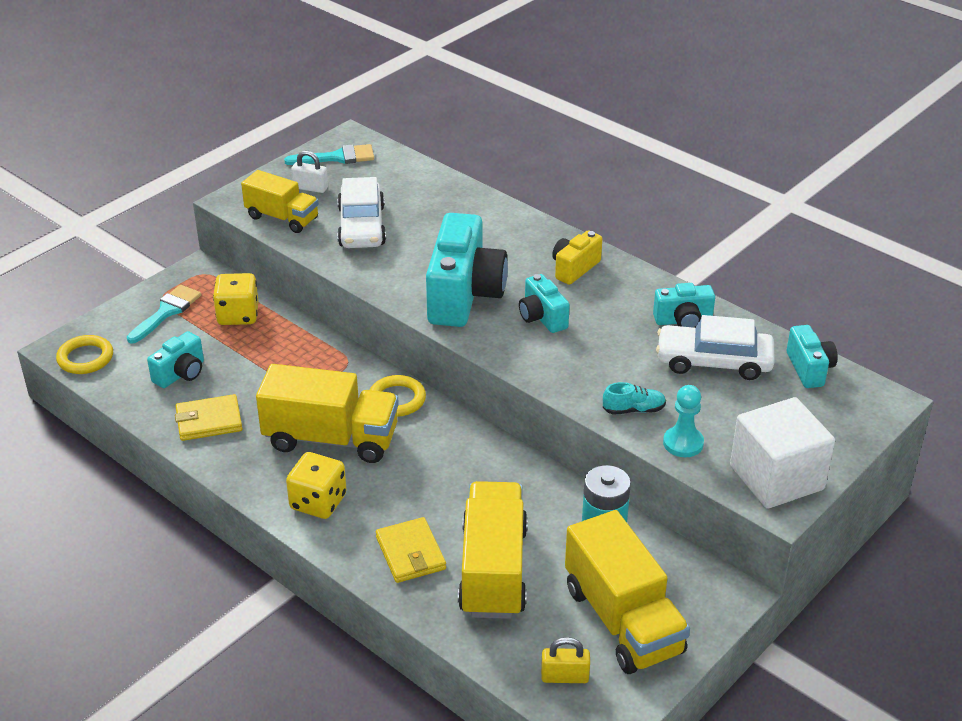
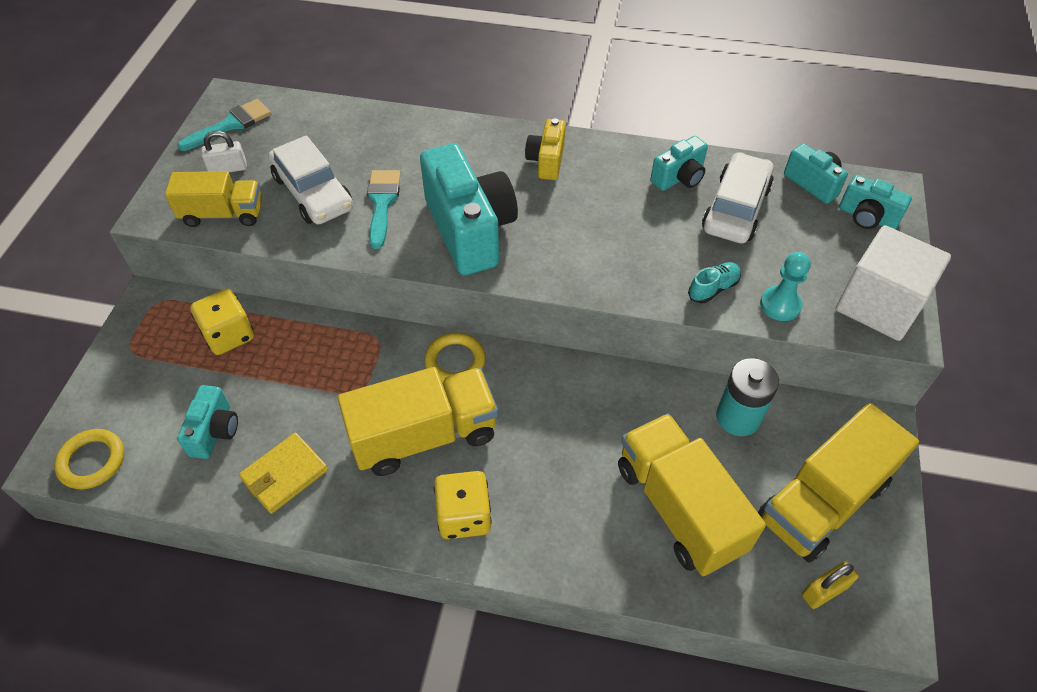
camera: 30 degrees left, 15 degrees up
turquoise brush [127,285,201,344] -> turquoise brush moved to [367,170,401,249]
yellow wallet [376,517,446,583] -> none
turquoise camera [519,274,570,333] -> turquoise camera moved to [839,175,912,229]
yellow truck [565,510,690,674] -> yellow truck turned 105 degrees clockwise [758,403,919,563]
white car [656,315,775,380] -> white car turned 135 degrees clockwise [702,152,774,244]

